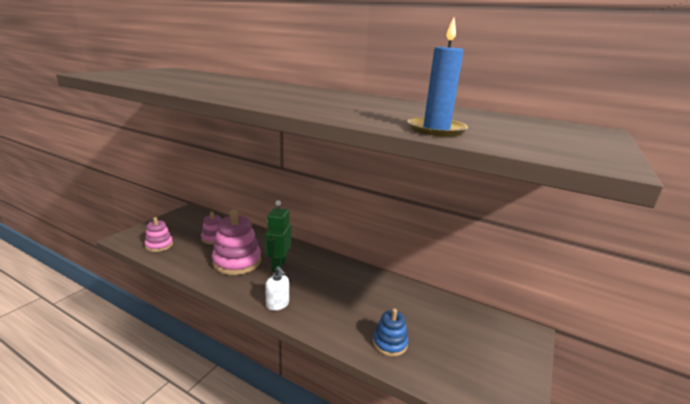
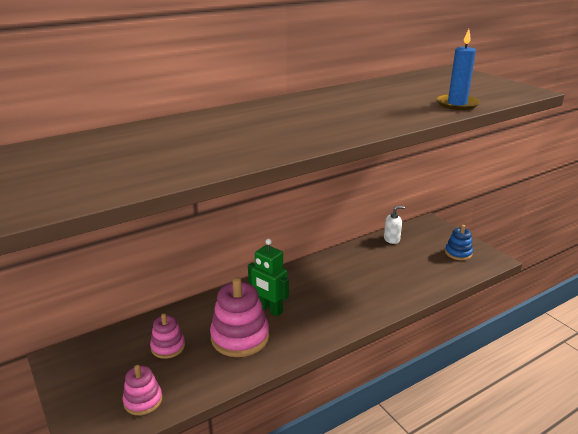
camera: 60 degrees left, 5 degrees up
white soap dispenser [265,266,289,311] -> white soap dispenser moved to [384,206,405,244]
blue stacking toy [373,308,408,357] -> blue stacking toy moved to [445,225,473,260]

